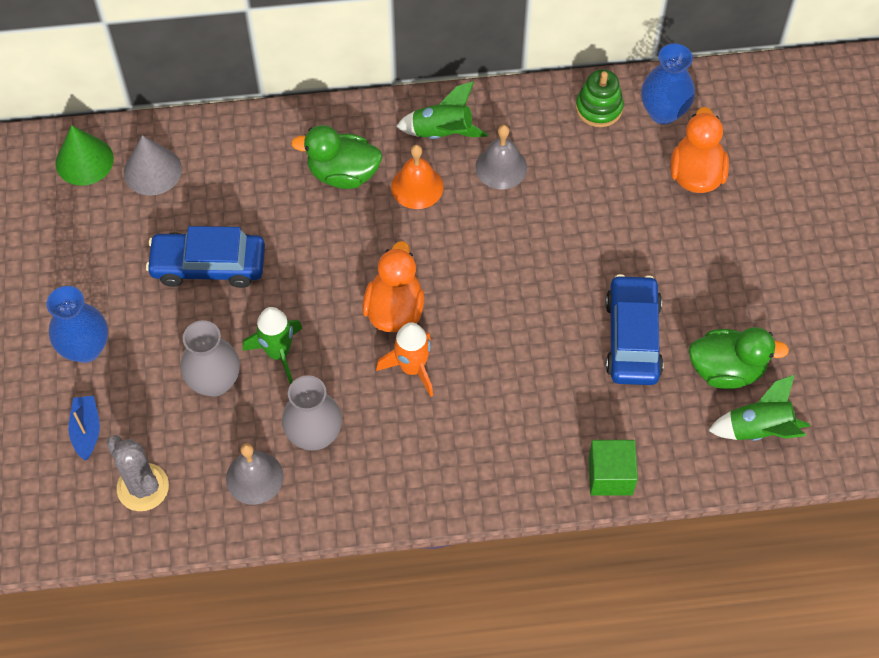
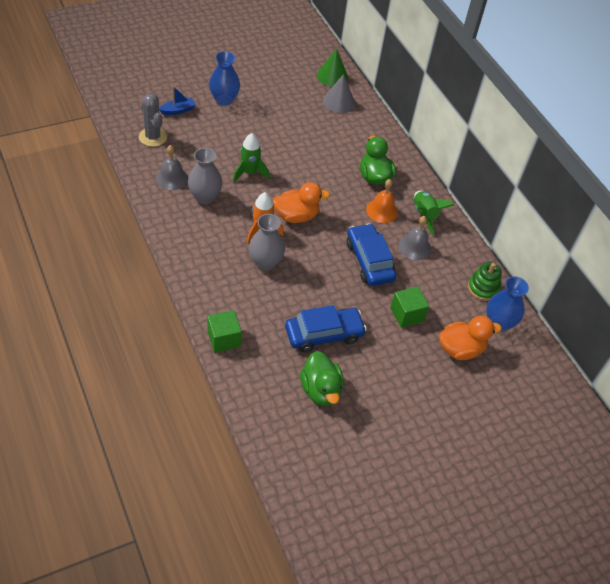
camera: 65 degrees right, 10 degrees down
grey cactus [106,435,169,511] -> grey cactus turned 60 degrees counterclockwise [139,94,167,147]
blue car [146,226,265,288] -> blue car moved to [347,223,396,286]
grey vase [181,320,240,397] -> grey vase moved to [249,214,285,271]
green rocket [708,374,810,441] -> none
none -> green cube [390,286,429,328]

